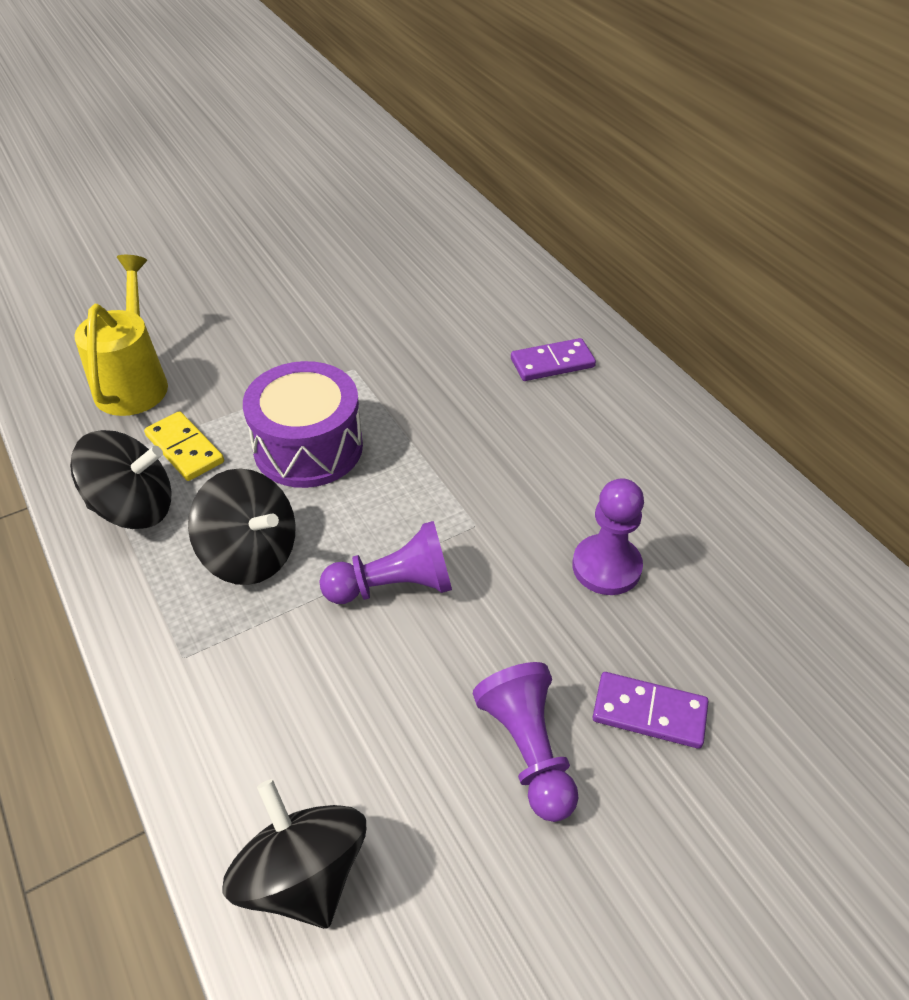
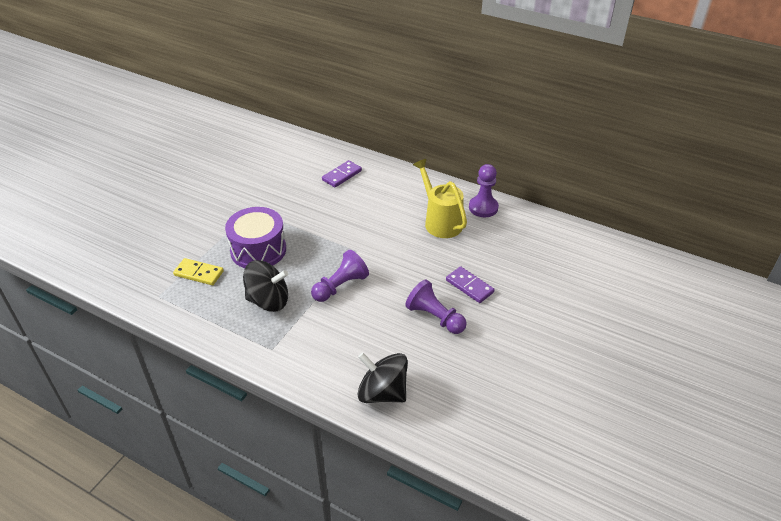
camera: 30 degrees left, 5 degrees down
black spinning top [70,430,172,529] -> none
yellow watering can [74,255,168,416] -> yellow watering can moved to [413,159,467,238]
purple pawn [572,478,644,595] -> purple pawn moved to [469,164,499,217]
purple domino [593,672,709,749] -> purple domino turned 60 degrees clockwise [446,267,495,303]

